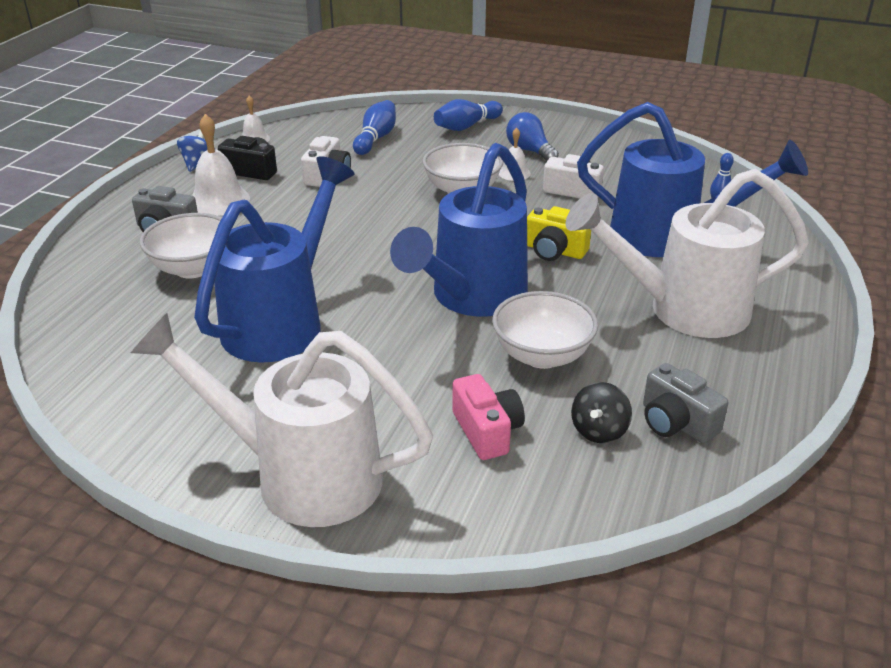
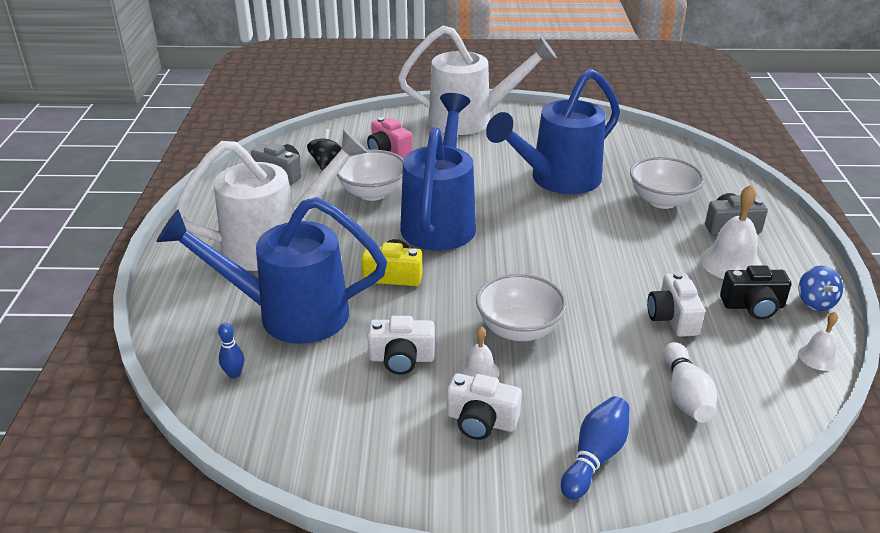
camera: 160 degrees right, 0 degrees up
blue watering can [194,156,354,363] -> blue watering can turned 45 degrees clockwise [486,69,620,194]
blue bowling pin [353,100,396,155] -> white bowling pin [663,342,717,423]
blue light bulb [506,112,559,161] -> white camera [447,373,522,440]

